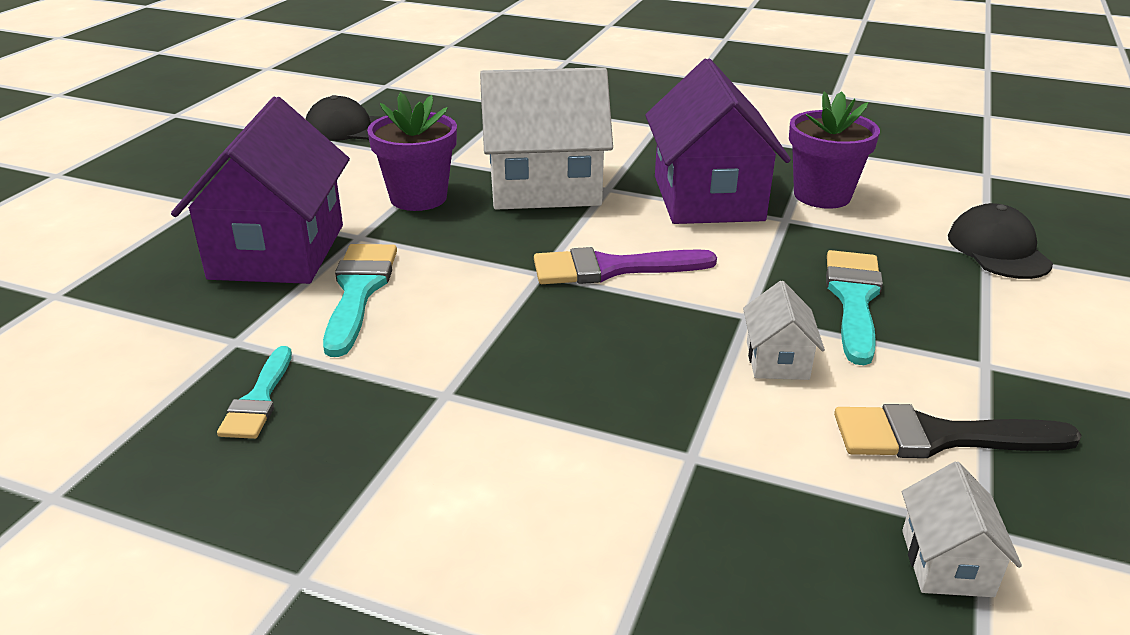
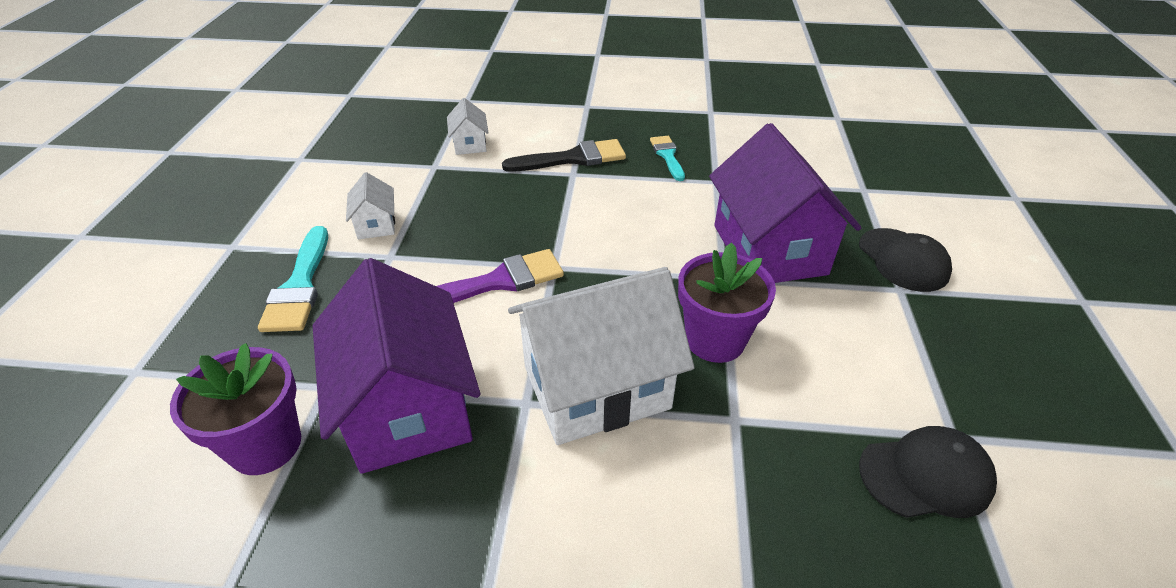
camera: 165 degrees right, 10 degrees up
turquoise brush [323,244,397,357] -> none
black brush [834,404,1082,458] -> black brush moved to [502,139,626,172]
white house [902,462,1022,597] -> white house moved to [447,98,489,155]
black cap [948,203,1053,279] -> black cap moved to [859,228,952,292]

